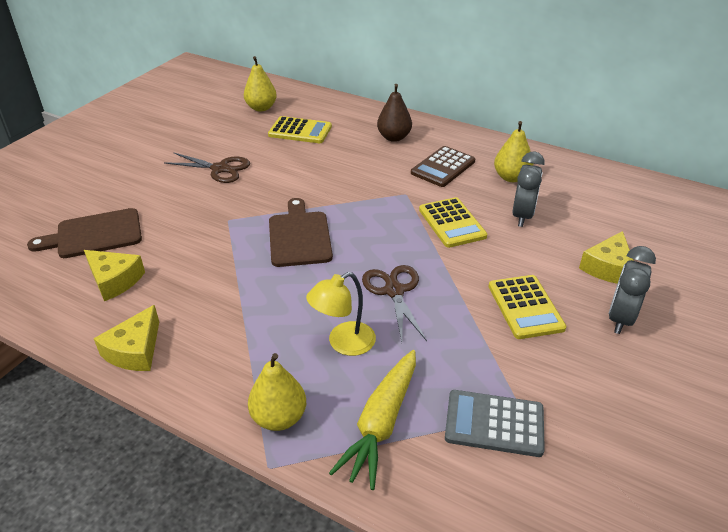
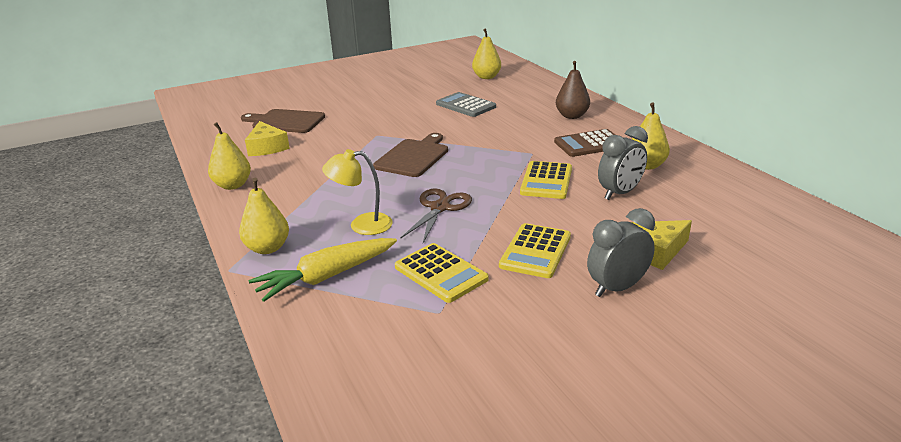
camera: 35 degrees right, 10 degrees down
yellow cheese [94,305,159,371] -> yellow pear [208,122,251,190]
brown scissors [164,152,250,183] -> none
yellow calculator [268,116,332,143] -> yellow calculator moved to [395,243,489,303]
grey calculator [445,390,545,457] -> grey calculator moved to [436,92,496,117]

